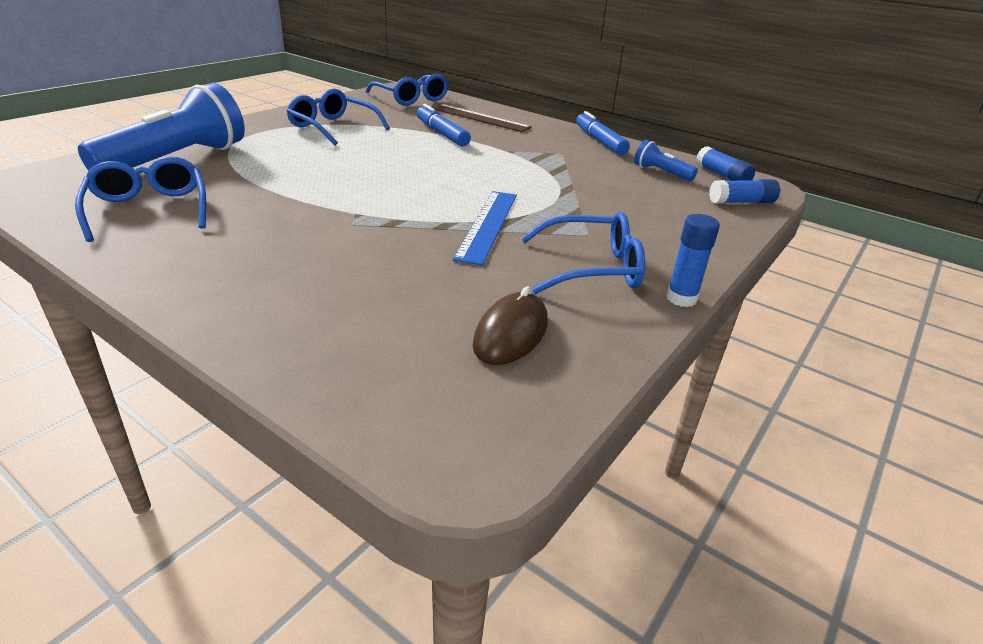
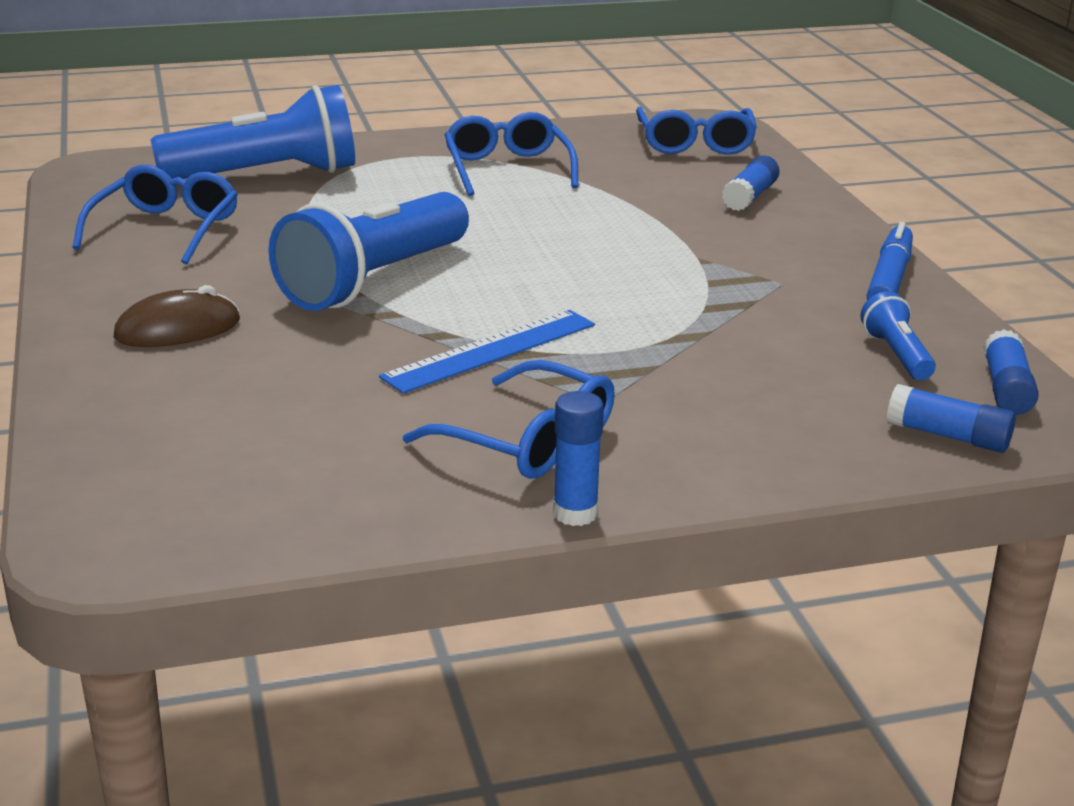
camera: 40 degrees right, 5 degrees down
blue marker [417,104,471,146] -> none
brown ruler [432,104,532,132] -> blue glue stick [722,155,779,211]
brown mouse [473,287,548,365] -> brown mouse moved to [114,285,240,347]
none -> blue flashlight [269,192,469,311]

